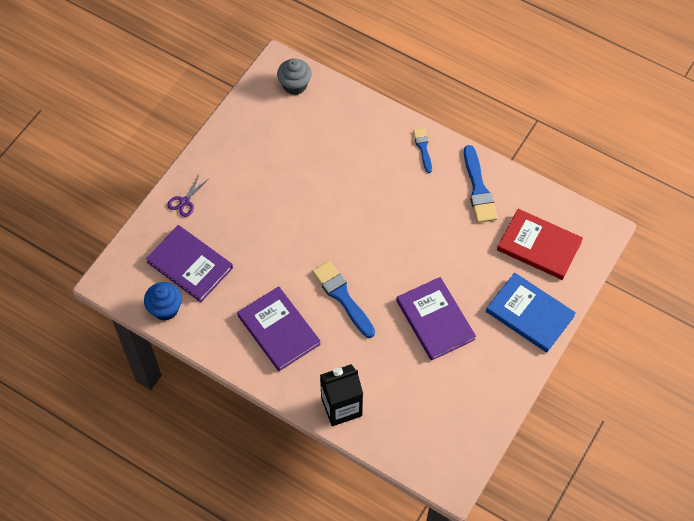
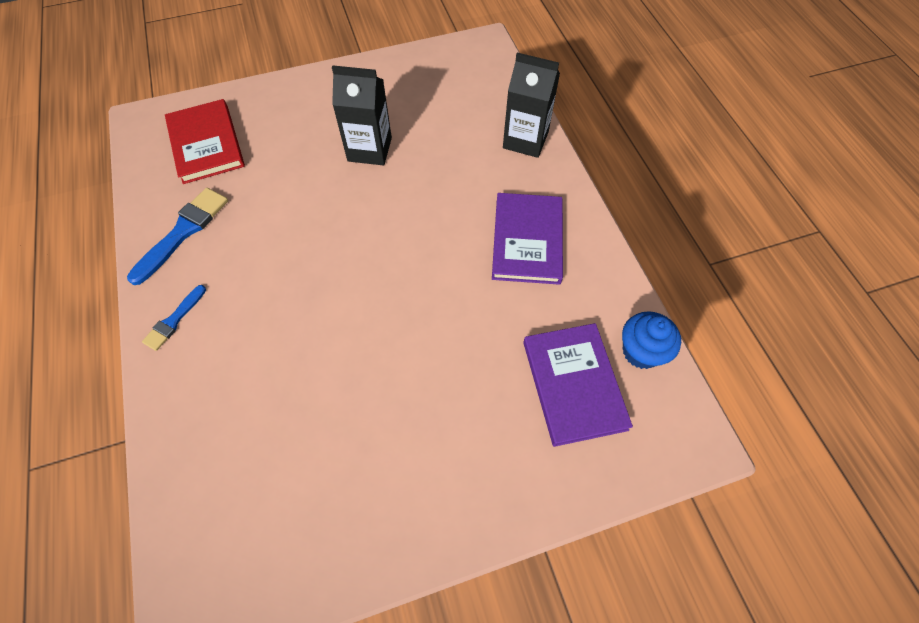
camera: 140 degrees left, 0 degrees up
purple scissors [167,175,208,217] -> none
grey cupcake [277,58,312,95] -> none
blue brush [312,261,375,338] -> none
purple book [396,277,476,361] -> black carton [332,65,392,165]
blue book [486,273,576,352] -> none

